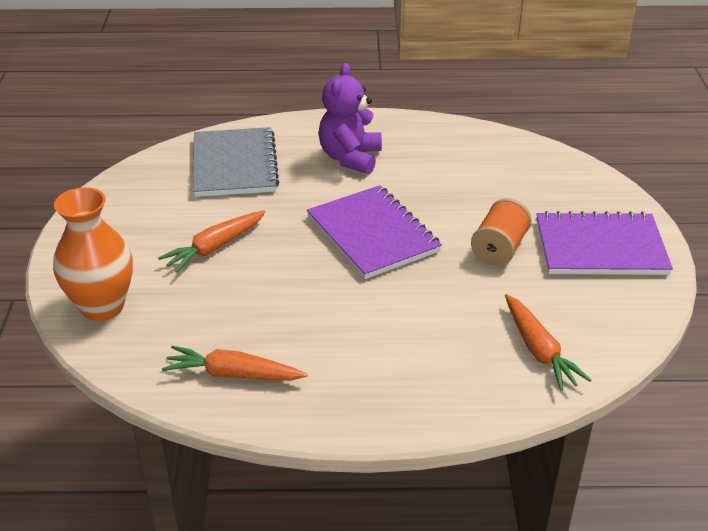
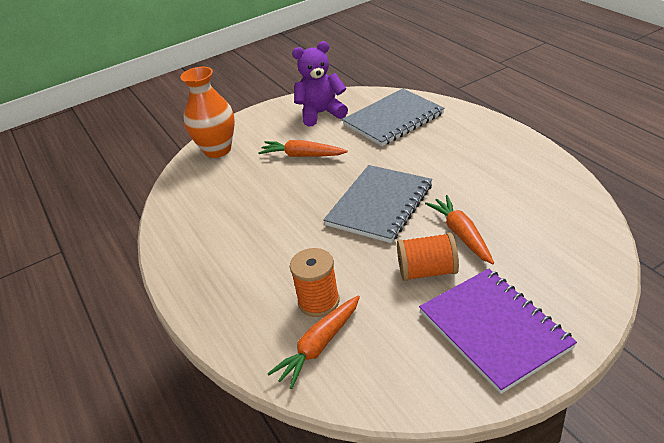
camera: 65 degrees right, 0 degrees up
orange carrot [162,346,307,381] -> orange carrot moved to [425,195,494,264]
purple notebook [307,185,442,279] -> grey notebook [323,165,432,243]
purple teddy bear [319,63,382,174] -> purple teddy bear moved to [292,41,348,126]
none -> orange spool [290,248,340,317]

